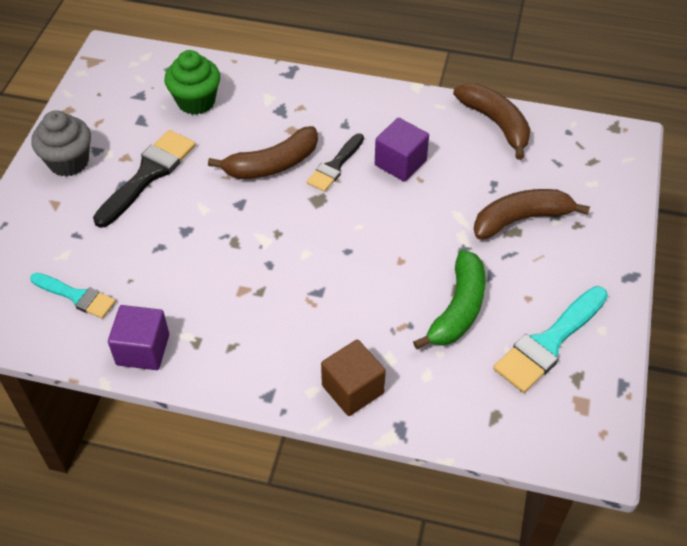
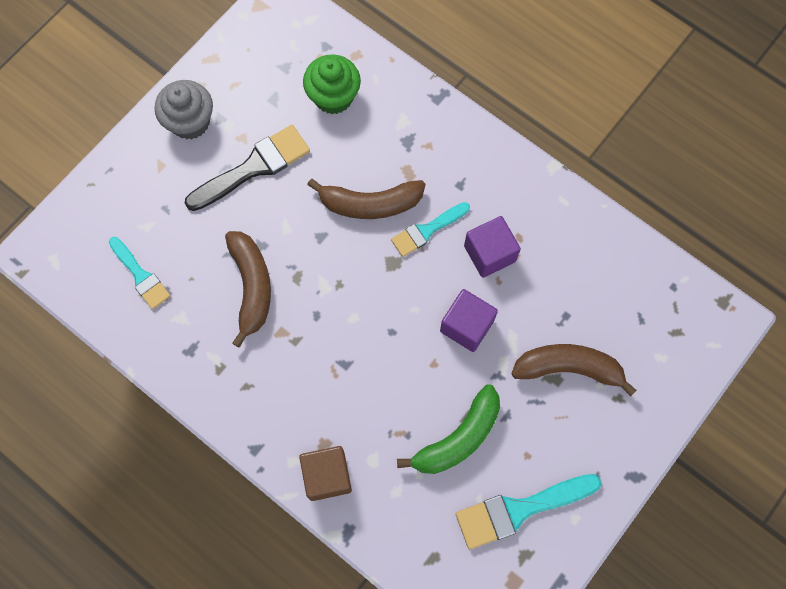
camera: 25 degrees right, 20 degrees up
purple cube [108,305,169,370] -> purple cube moved to [440,289,498,352]
black brush [307,133,364,192] -> turquoise brush [391,202,470,257]
brown banana [453,83,531,160] -> brown banana moved to [225,231,271,348]

